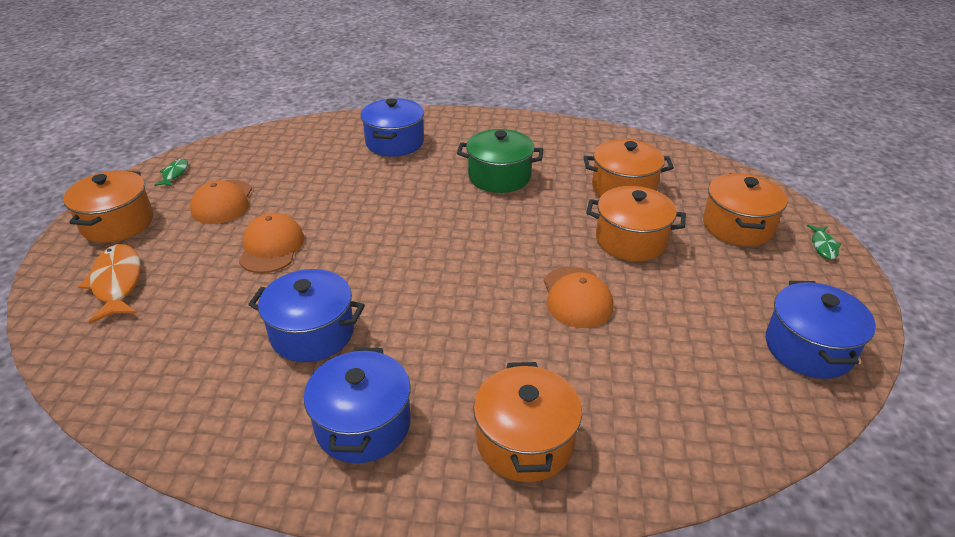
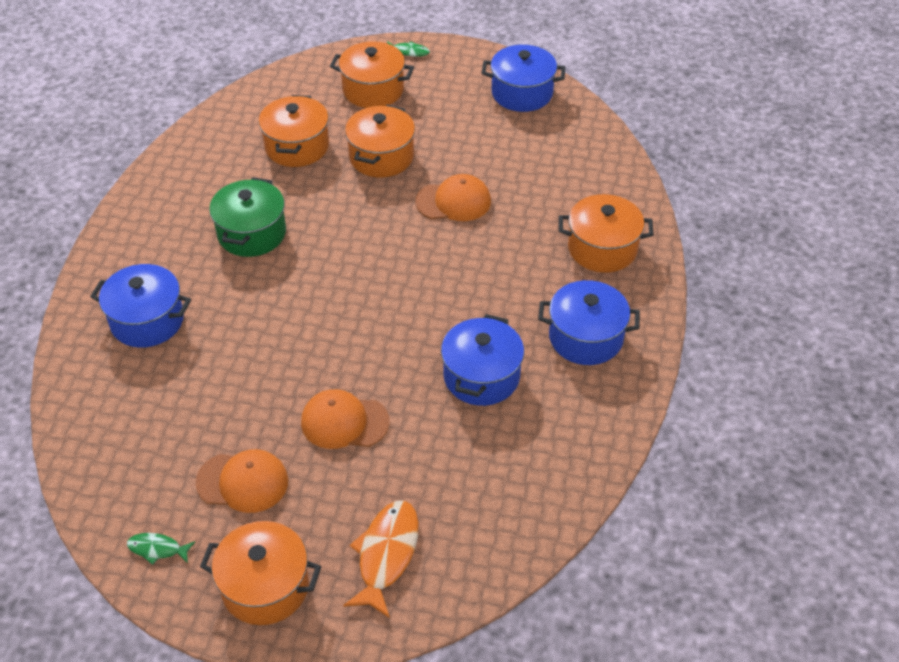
camera: 85 degrees left, 10 degrees up
orange fish [78,244,141,324] -> orange fish turned 120 degrees clockwise [343,500,419,618]

